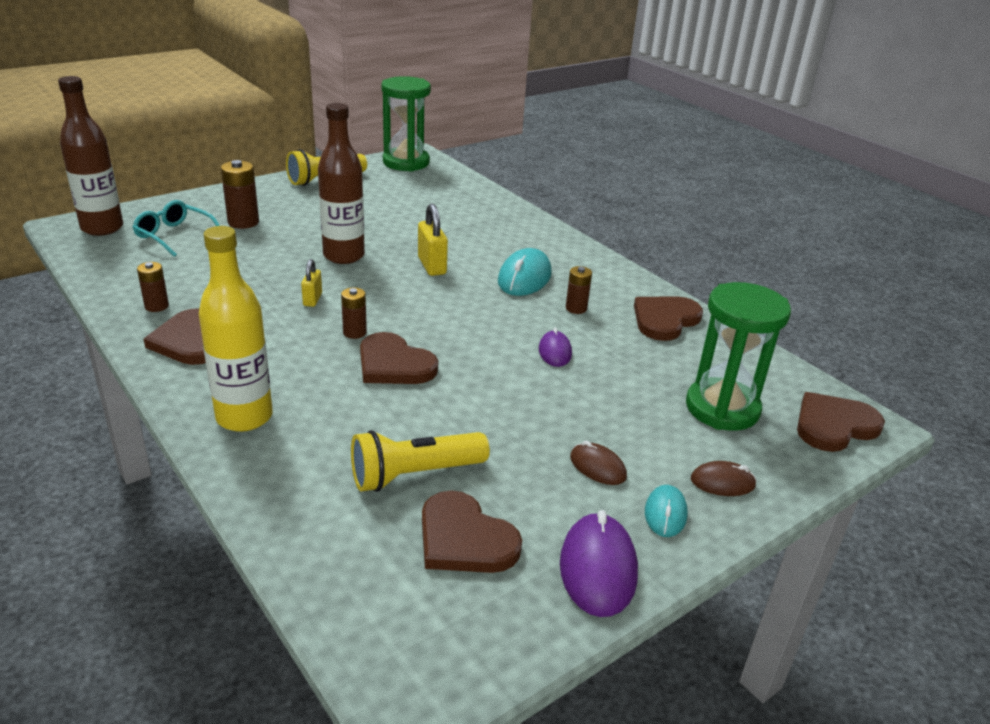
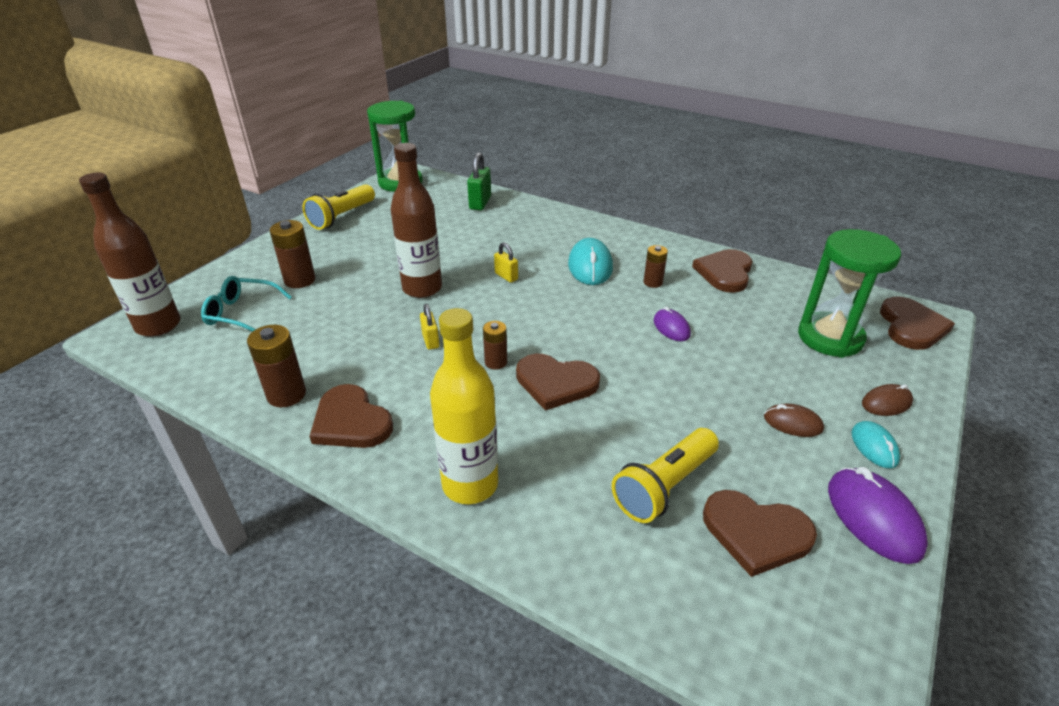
camera: 20 degrees left, 5 degrees up
brown battery [137,262,169,312] -> brown battery [247,325,306,407], size x1.59
yellow padlock [418,203,448,276] -> yellow padlock [494,242,518,283], size x0.62
brown heart [797,392,885,452] -> brown heart turned 150 degrees clockwise [880,297,955,350]
none -> green padlock [467,152,491,210]

